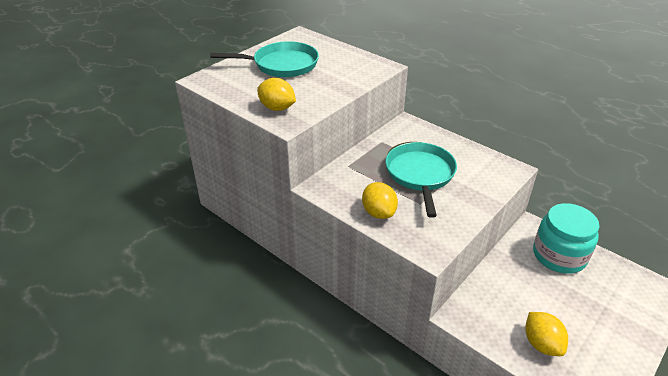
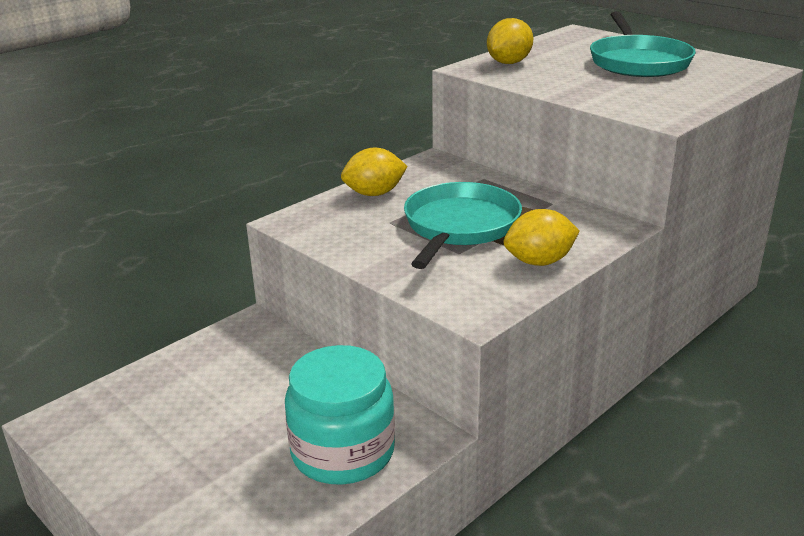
camera: 95 degrees right, 10 degrees down
turquoise pan [386,142,457,218] -> turquoise pan turned 75 degrees counterclockwise [404,182,522,269]
yellow lemon [525,312,568,356] -> yellow lemon moved to [504,209,580,266]

